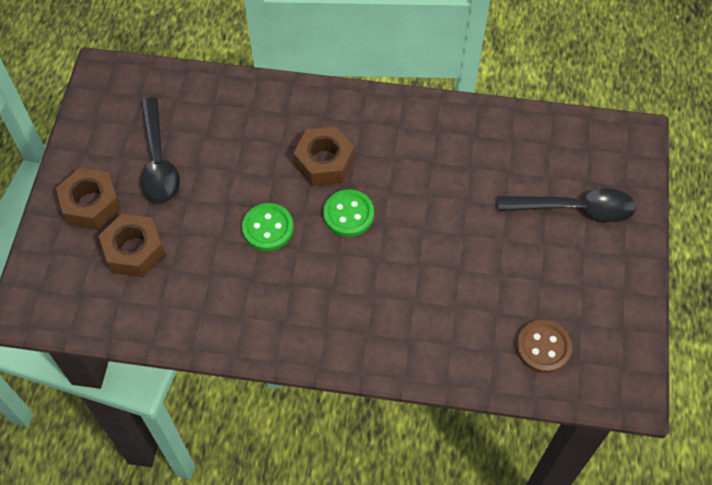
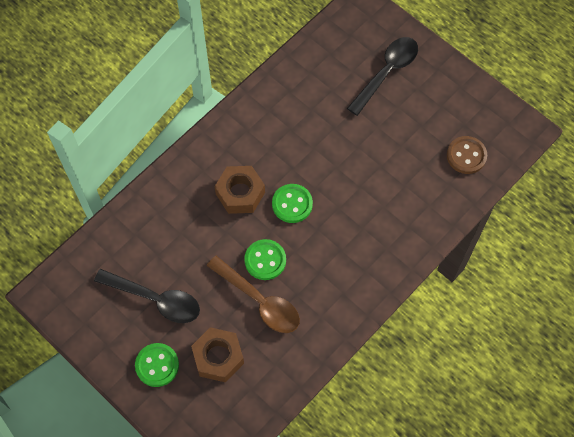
camera: 55 degrees left, 5 degrees up
brown nut [56,168,121,230] -> green button [135,343,179,387]
none -> brown spoon [207,256,300,333]

